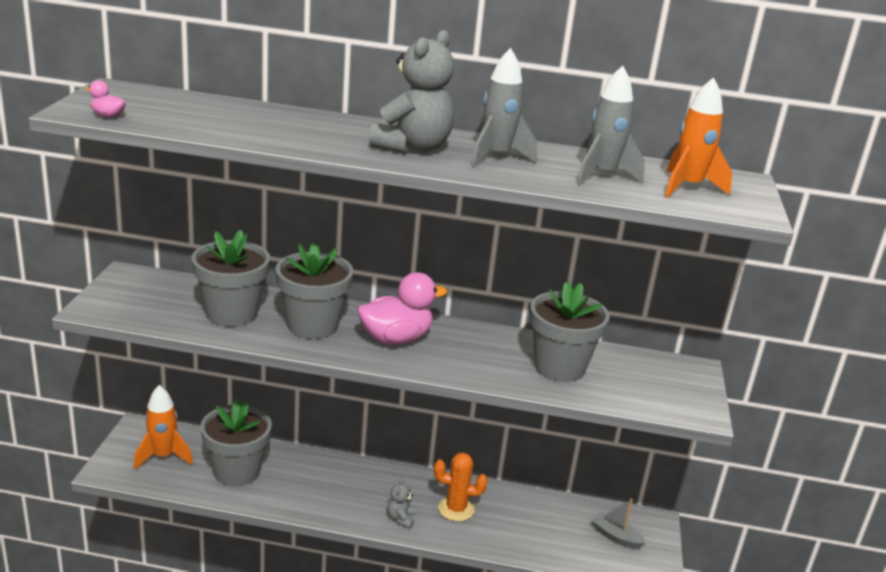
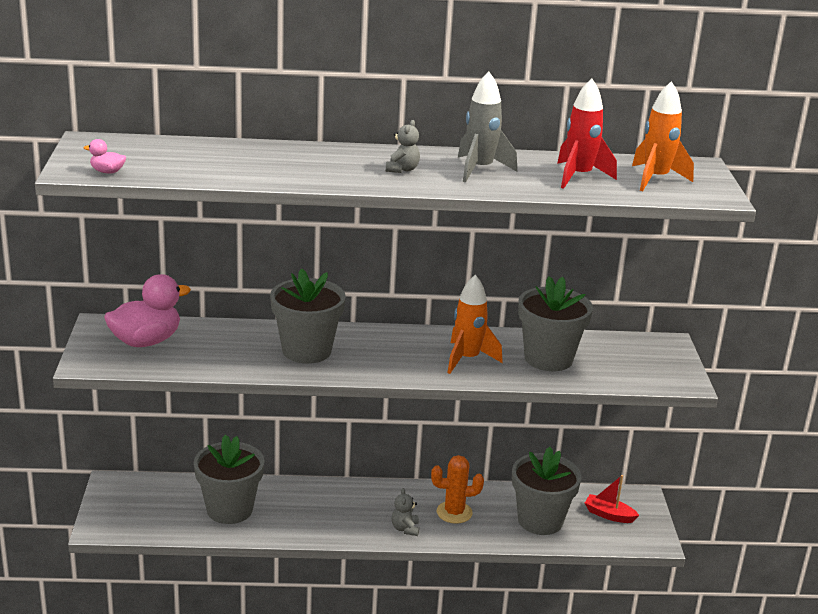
camera: 10 degrees left, 0 degrees up
orange rocket [134,385,193,470] -> orange rocket moved to [447,275,502,374]
grey flower pot [192,230,270,327] -> grey flower pot moved to [512,447,582,535]
pink duck [357,272,448,345] -> pink duck moved to [104,274,191,347]
grey teddy bear [369,30,454,153] -> grey teddy bear [386,120,420,173], size x0.46
grey rocket [577,66,645,185] -> red rocket [557,78,617,189]
grey boat [591,498,646,549] -> red boat [585,475,639,523]

